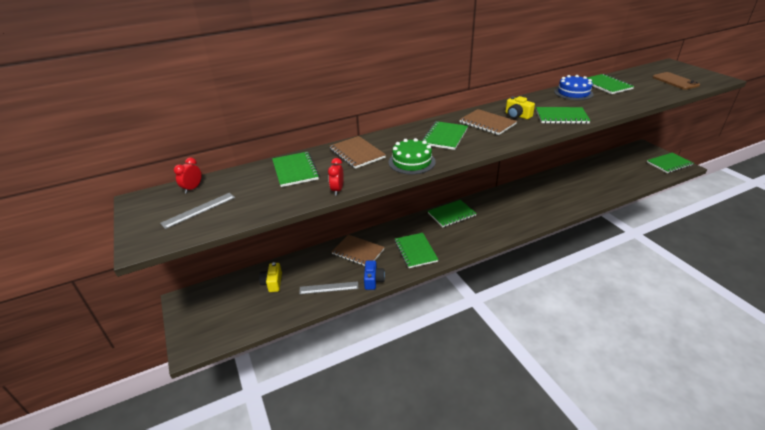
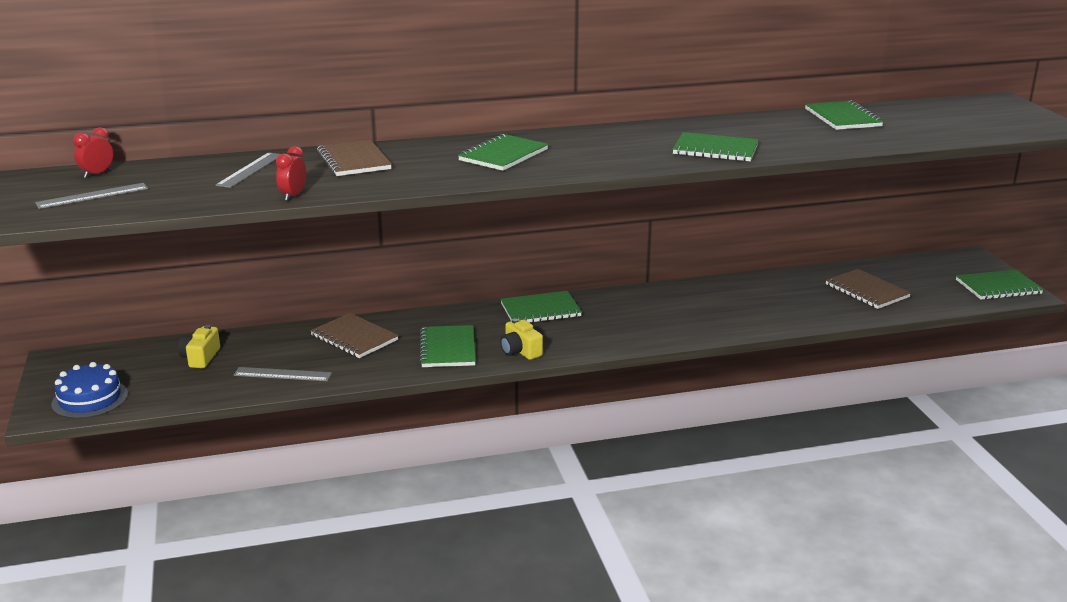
camera: 10 degrees right, 10 degrees down
green notebook [272,152,319,187] -> grey ruler [215,152,280,188]
blue camera [364,261,385,290] -> none
green cake [389,138,436,174] -> none
brown notebook [459,109,517,135] -> brown notebook moved to [826,269,911,309]
yellow camera [505,96,535,119] -> yellow camera moved to [500,318,543,360]
blue cake [554,75,594,100] -> blue cake moved to [51,362,128,419]
brown phone [652,72,700,90] -> none

